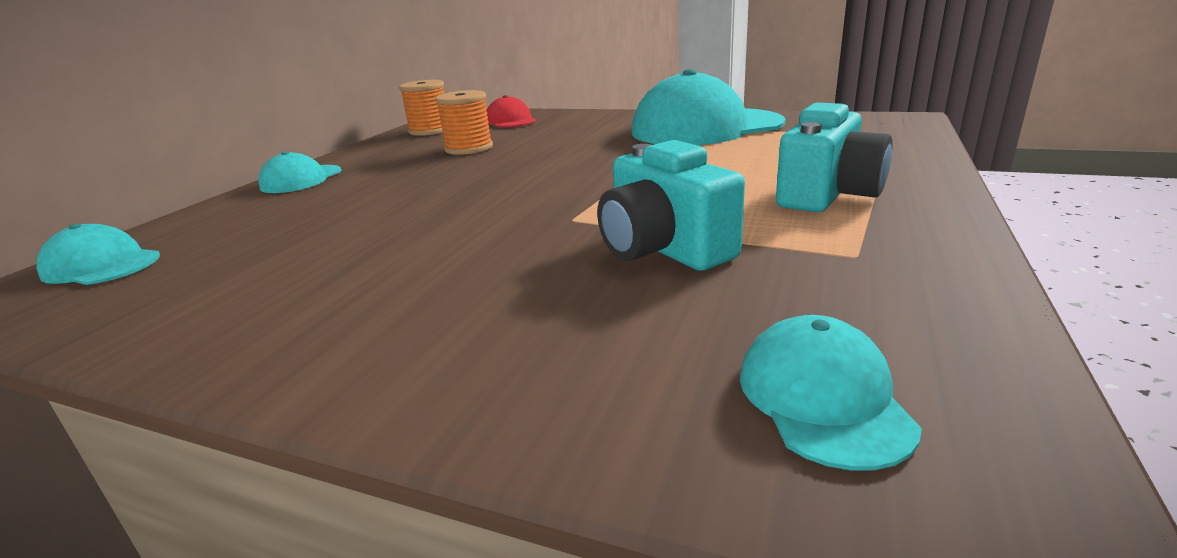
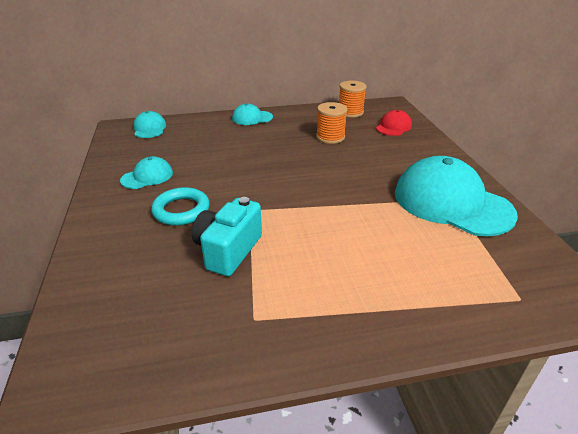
camera: 55 degrees right, 10 degrees up
turquoise cap [740,315,922,471] -> turquoise cap moved to [120,156,173,189]
turquoise camera [776,103,893,212] -> none
none -> turquoise ring [151,187,210,226]

